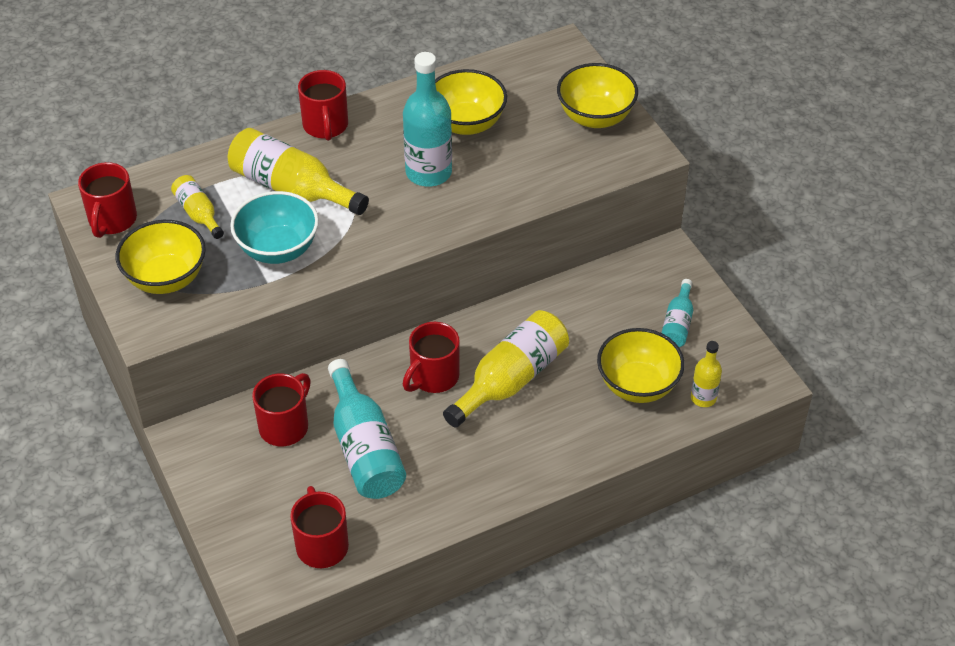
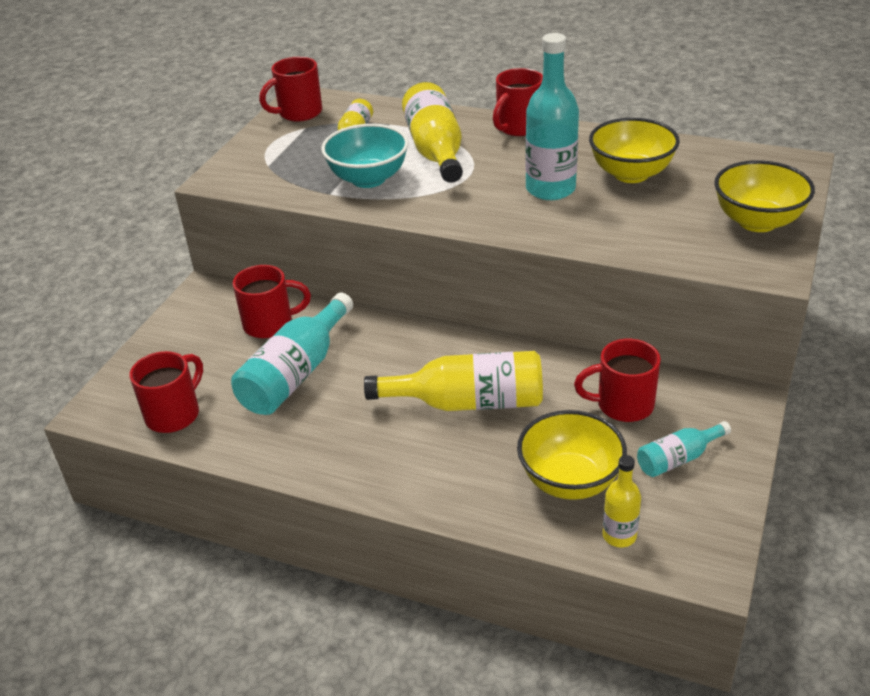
camera: 50 degrees right, 10 degrees down
yellow bowl [116,220,206,294] -> none
red mug [403,322,460,393] -> red mug moved to [574,339,661,422]

